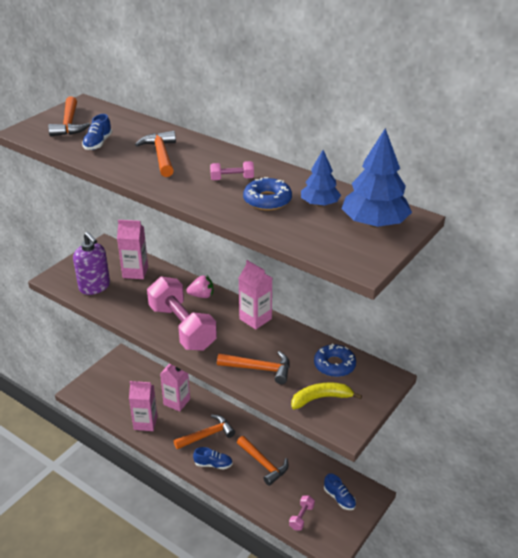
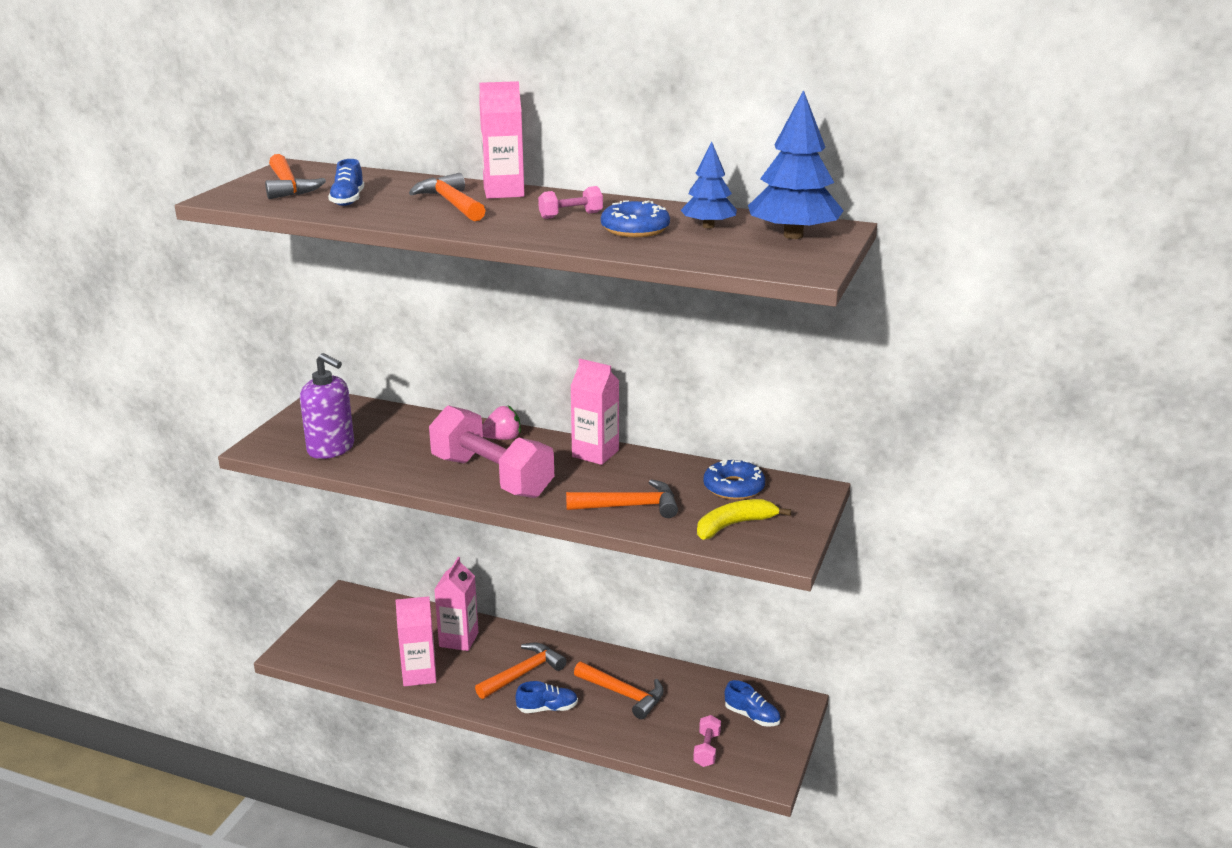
camera: 15 degrees left, 10 degrees down
pink carton [117,220,148,279] -> pink carton moved to [479,81,525,199]

